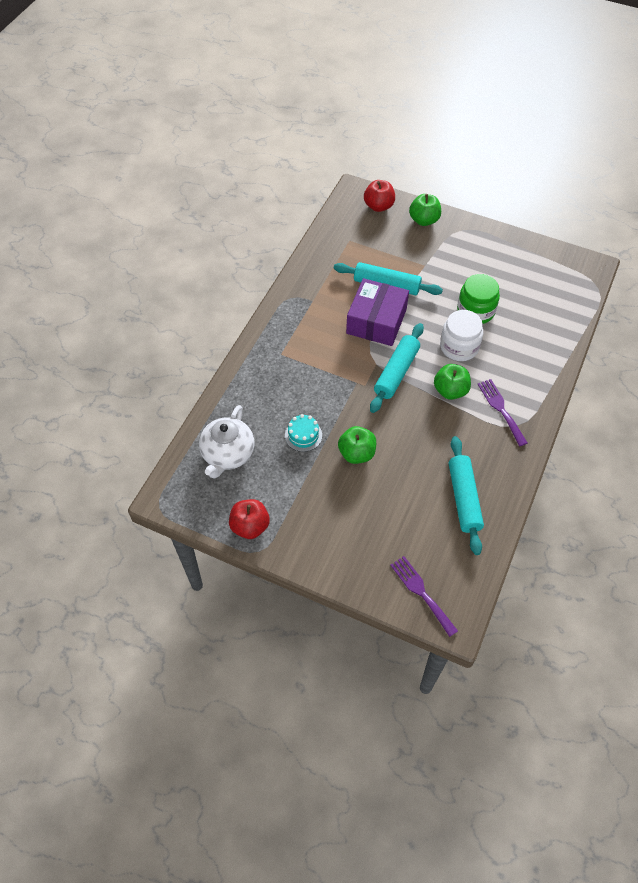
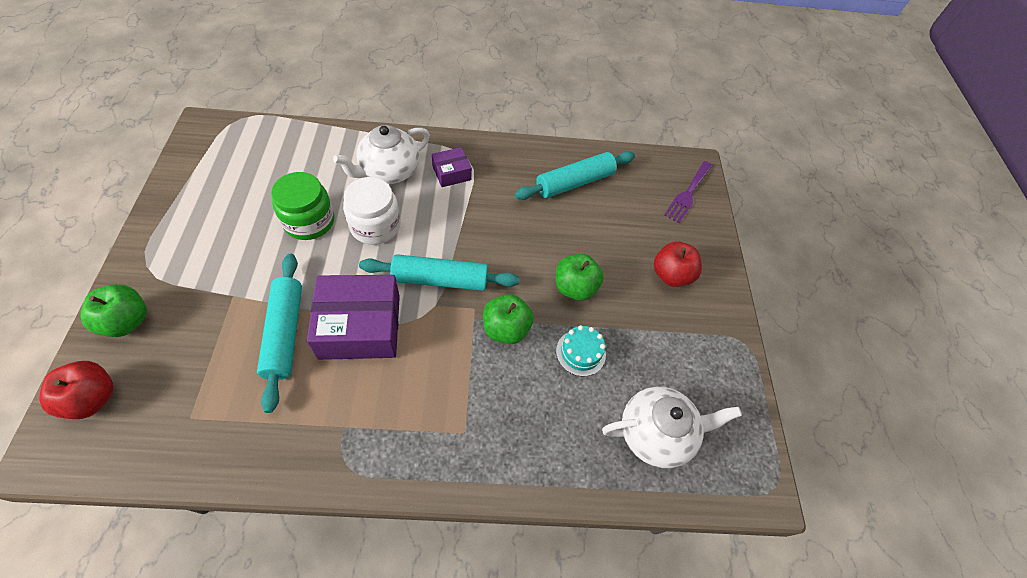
camera: 120 degrees left, 0 degrees up
red apple [229,499,270,539] -> red apple moved to [654,242,702,287]
green apple [434,364,471,400] -> green apple moved to [483,294,534,344]
purple fork [478,379,527,446] -> purple box [432,147,472,187]
none -> white teapot [333,125,430,184]

